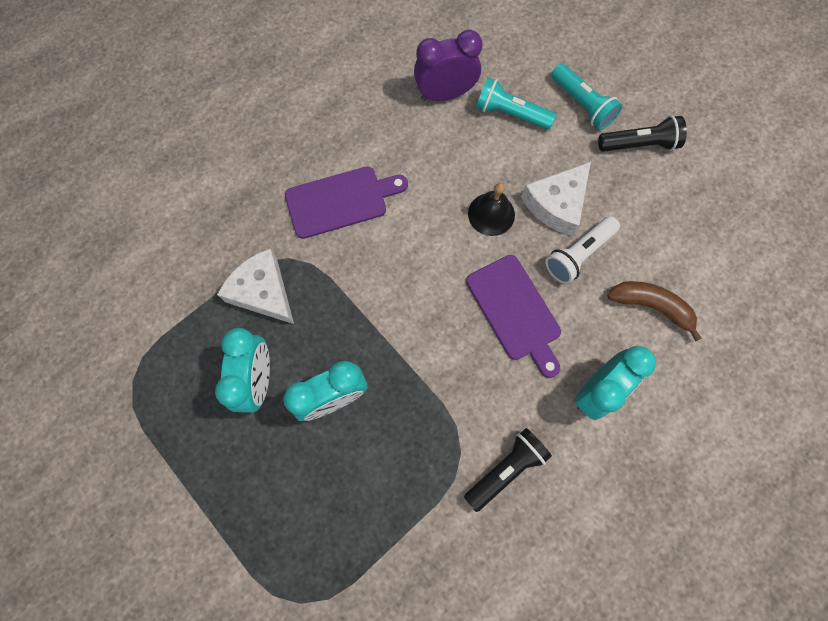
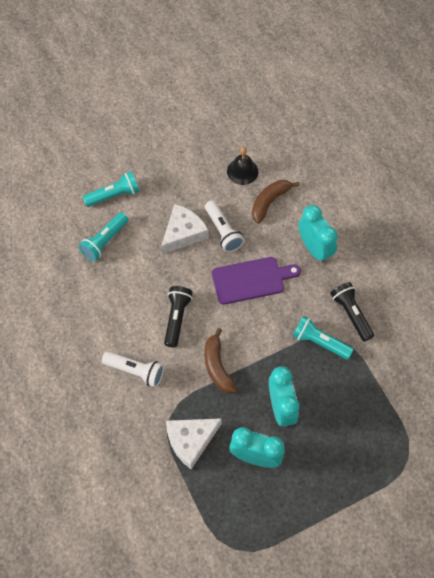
camera: 75 degrees left, 10 degrees down
purple cutting board [285,167,408,239] -> white flashlight [102,351,164,387]
purple clock [414,30,483,101] -> none
black bell [468,183,515,236] -> black bell moved to [227,147,258,185]
white cheese [521,162,591,236] -> white cheese turned 105 degrees counterclockwise [161,204,209,254]
black flashlight [598,115,687,152] -> black flashlight moved to [164,286,193,348]
none -> brown banana [205,328,237,393]
none -> turquoise flashlight [293,315,354,360]

